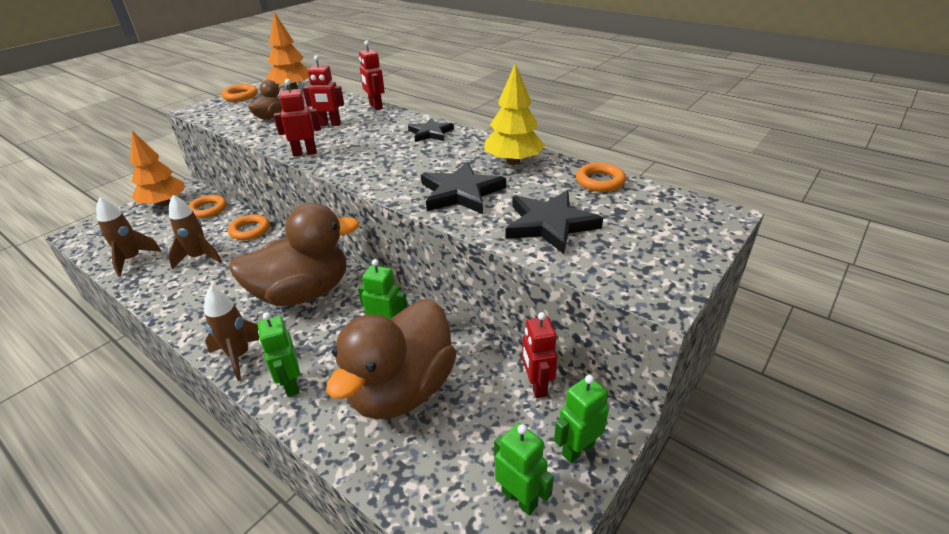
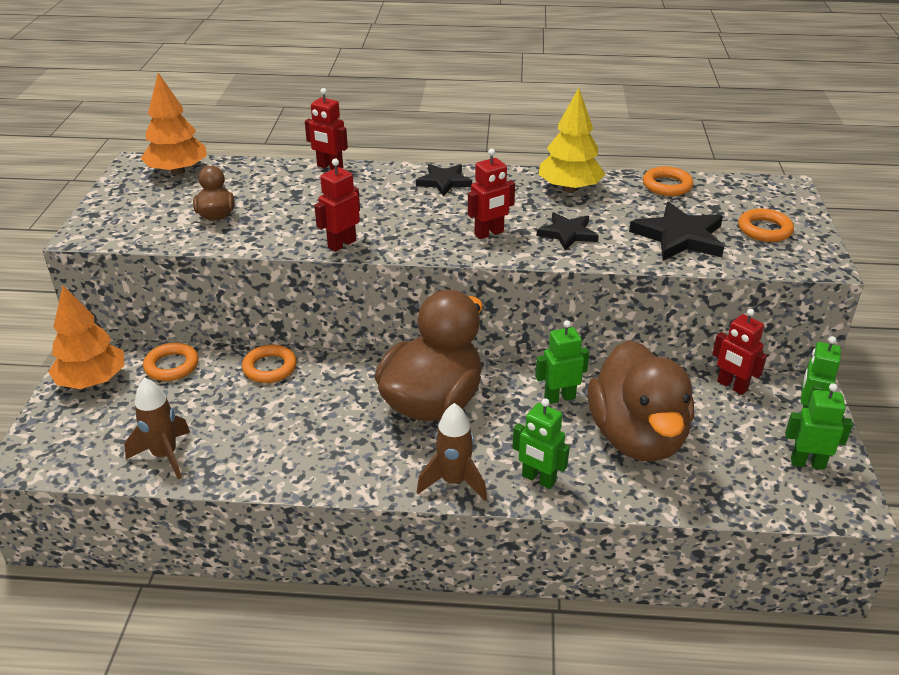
camera: 35 degrees left, 0 degrees up
brown rocket [168,195,222,269] -> none
orange ring [221,84,258,102] -> orange ring moved to [738,208,794,242]
red robot [303,55,344,126] -> red robot moved to [468,149,515,239]
black star [421,162,506,214] -> black star [537,212,599,251], size x0.64

